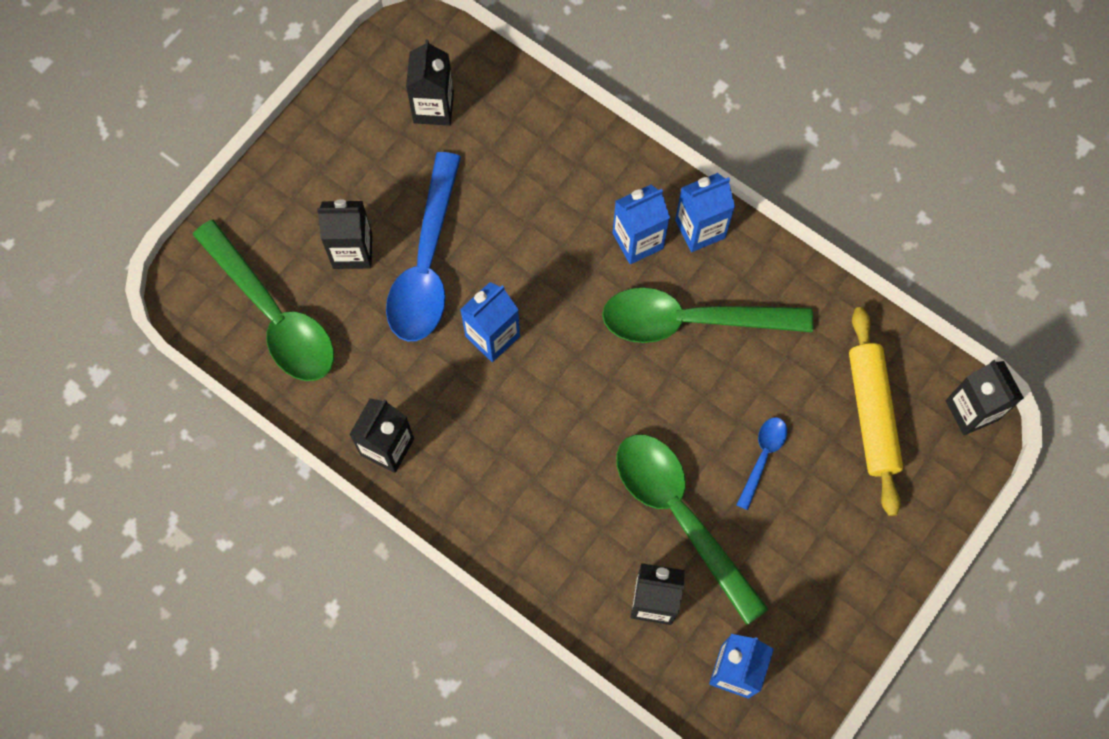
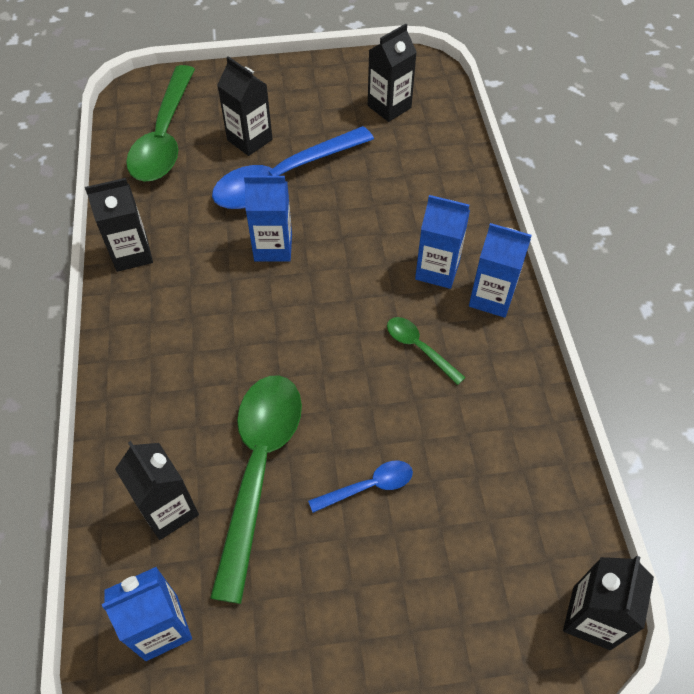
camera: 45 degrees right, 15 degrees down
green spoon [602,287,813,343] -> green spoon [387,317,466,385], size x0.46
yellow rolling pin [849,307,903,516] -> none

